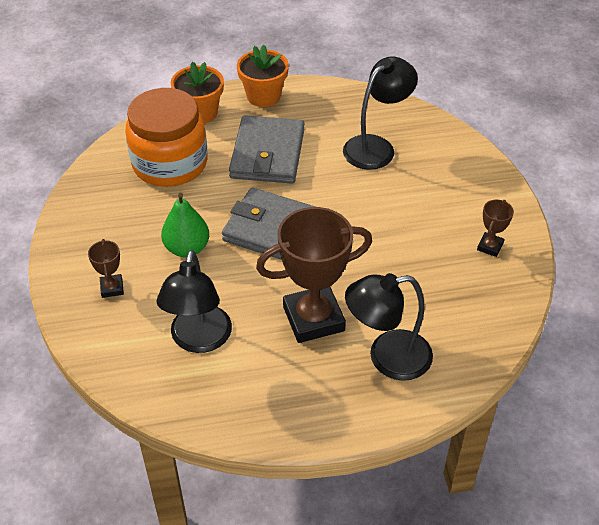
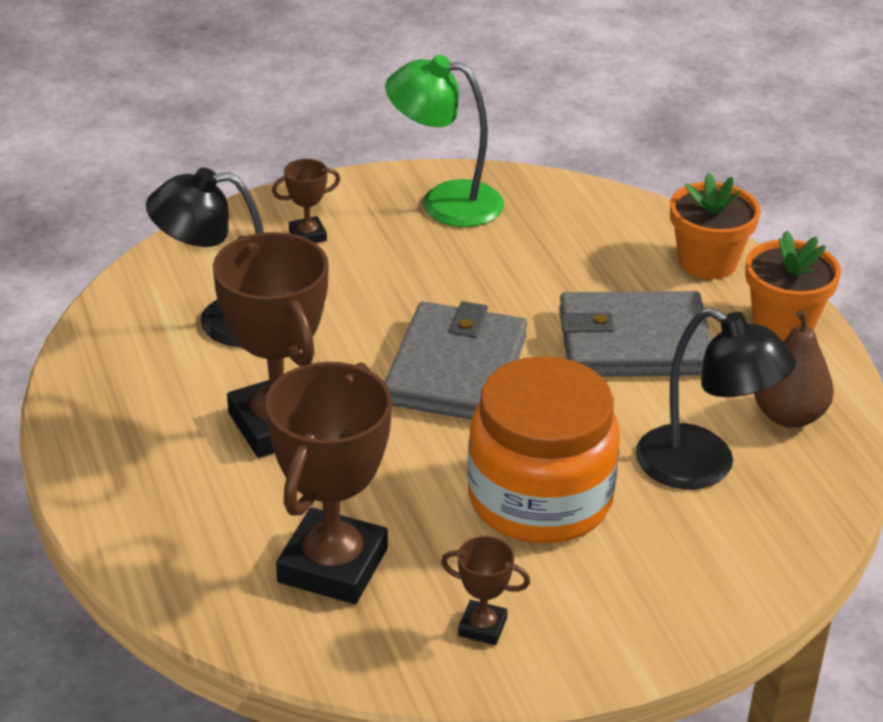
camera: 80 degrees right, 10 degrees down
orange jar [126,88,208,187] -> orange jar moved to [467,356,620,543]
green pear [161,193,209,257] -> none
black lamp [345,273,433,381] -> none
none -> brown trophy [265,362,392,604]
none -> green lamp [385,55,504,227]
none -> brown pear [754,310,834,428]

